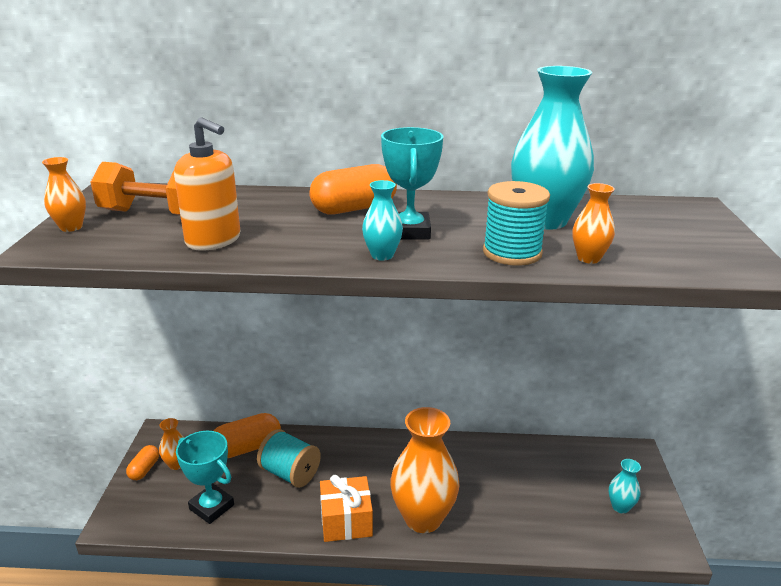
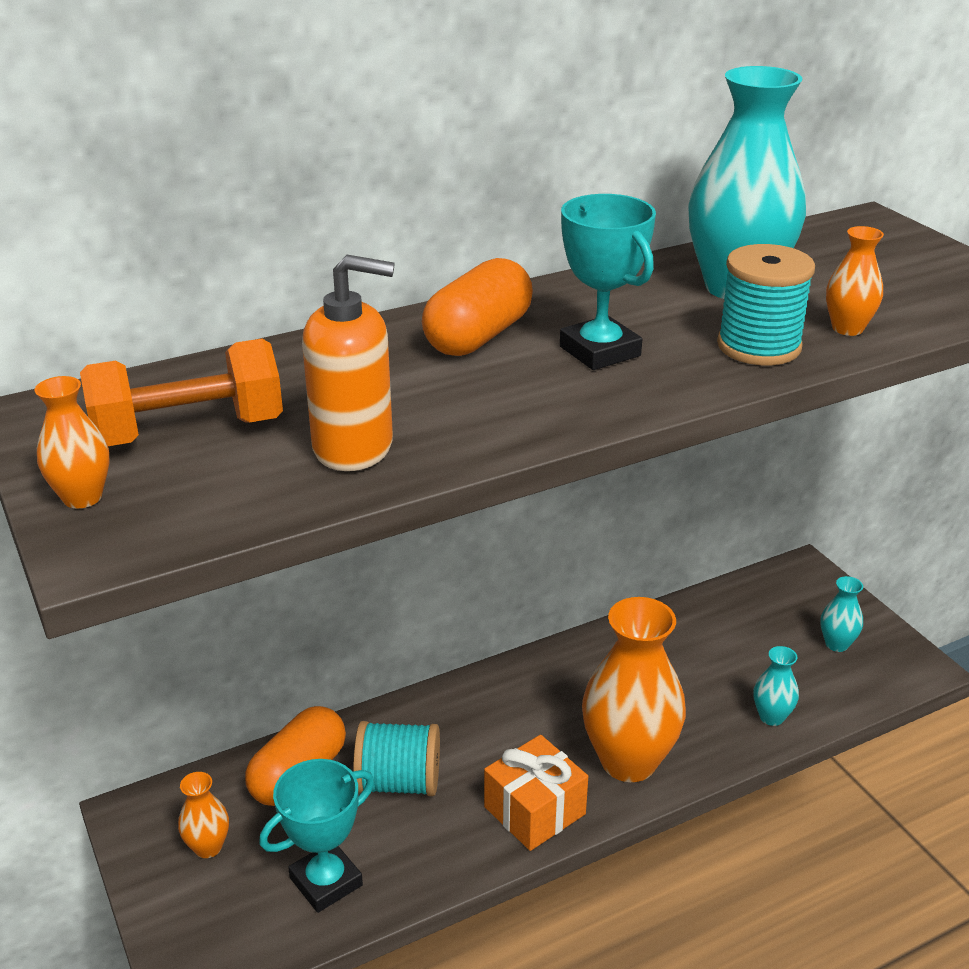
camera: 30 degrees left, 5 degrees up
orange capsule [126,445,159,480] -> none
turquoise trophy [176,431,234,524] -> turquoise trophy turned 45 degrees counterclockwise [259,759,374,913]
turquoise vase [362,180,403,261] -> turquoise vase moved to [753,646,799,726]

